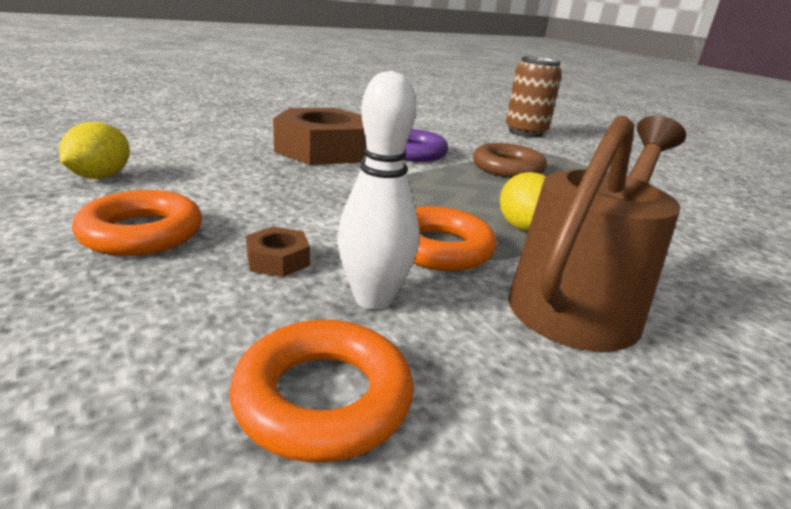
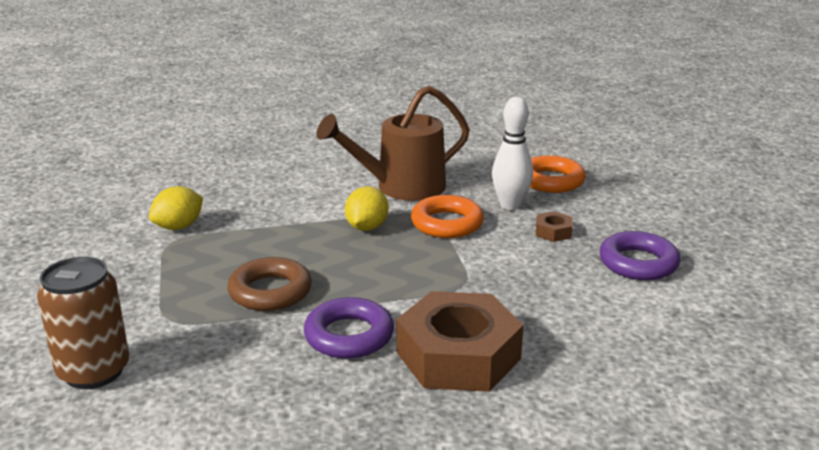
camera: 150 degrees left, 0 degrees up
yellow lemon [59,122,130,179] -> yellow lemon moved to [149,186,203,230]
orange ring [72,190,202,256] -> purple ring [599,231,680,280]

